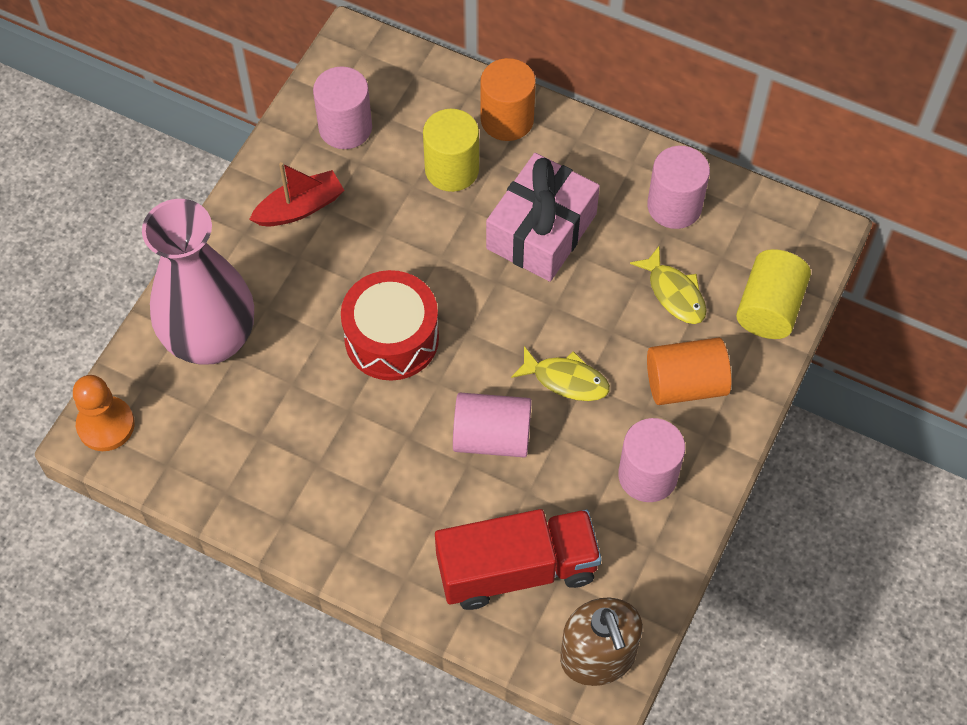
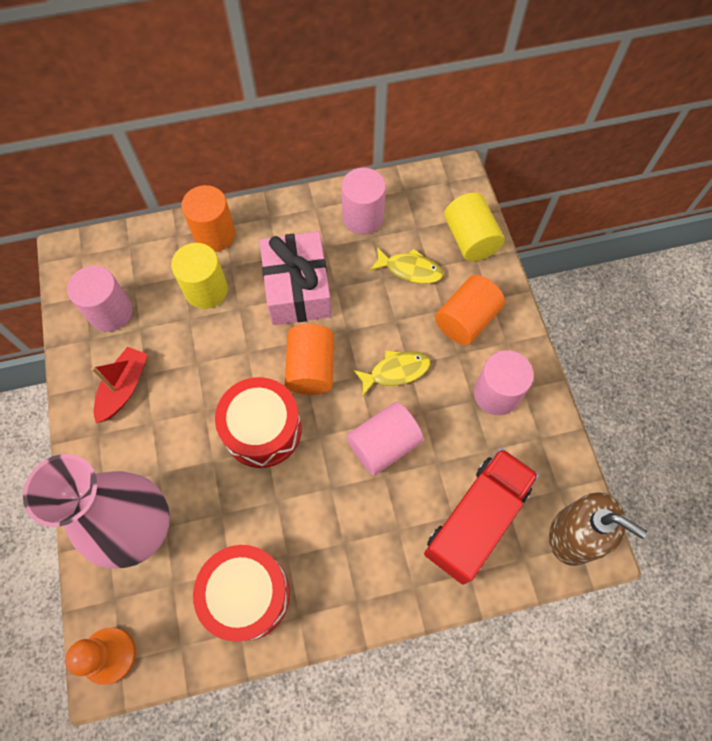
camera: 40 degrees left, 5 degrees up
none -> red drum [193,545,290,642]
none -> orange cylinder [285,324,334,395]

